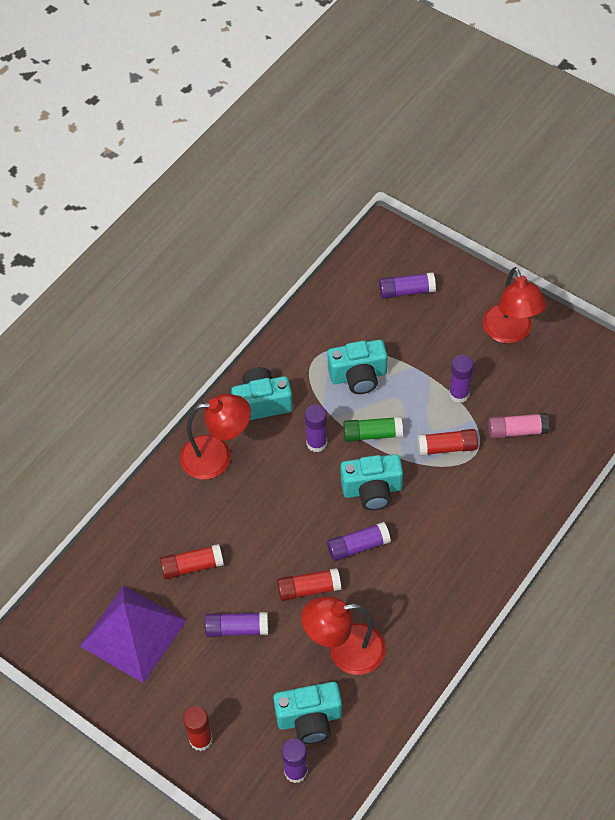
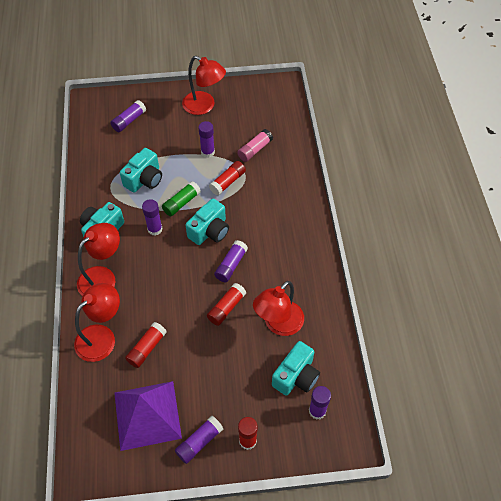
camera: 45 degrees left, 0 degrees up
purple glue stick [205,612,268,637] -> purple glue stick moved to [175,416,223,464]
none -> red lamp [74,283,120,362]

